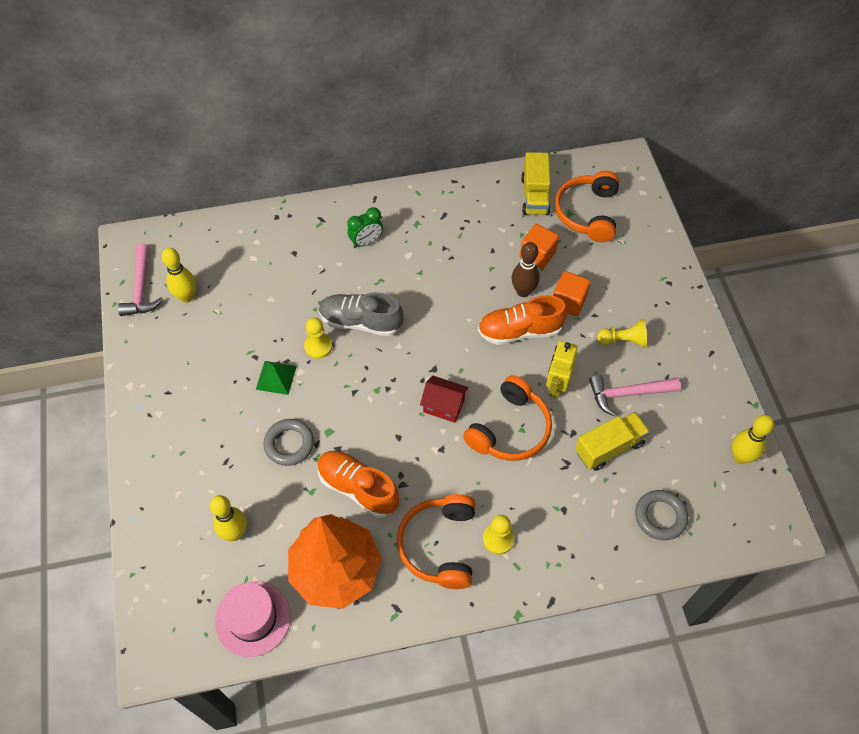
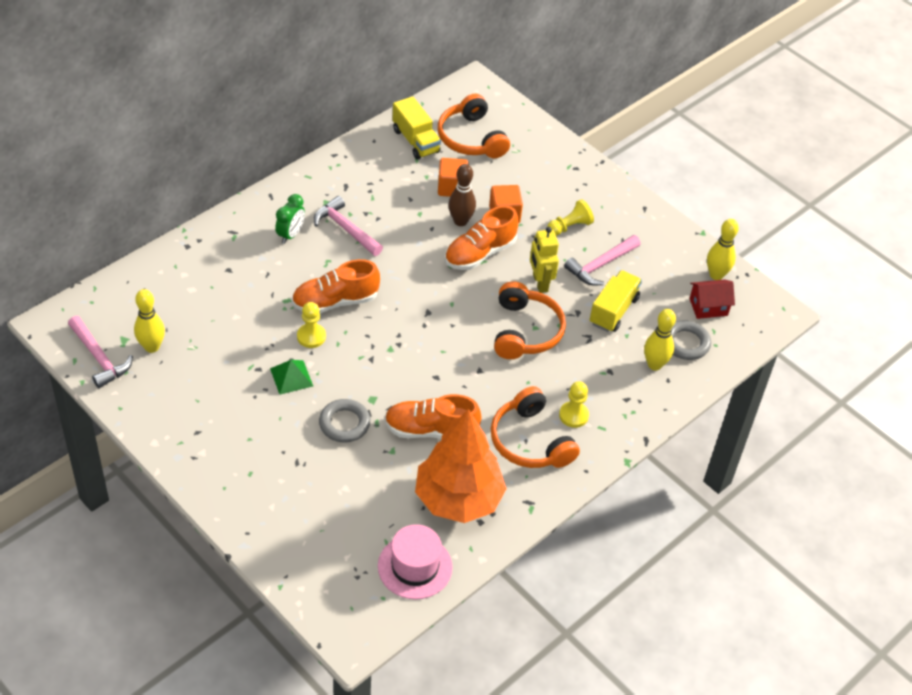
camera: 35 degrees left, 10 degrees down
yellow bowling pin [210,495,247,541] -> yellow bowling pin moved to [644,309,676,370]
grey shoe [319,292,404,336] -> orange shoe [292,259,380,313]
red house [420,376,468,423] -> red house moved to [690,279,735,319]
none -> pink hammer [314,196,383,256]

